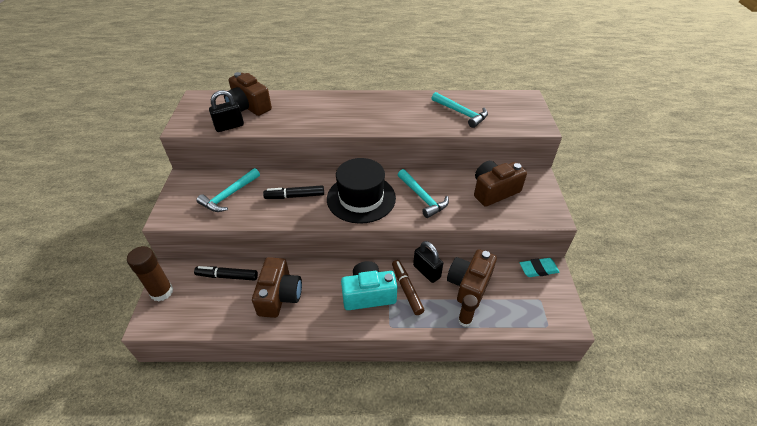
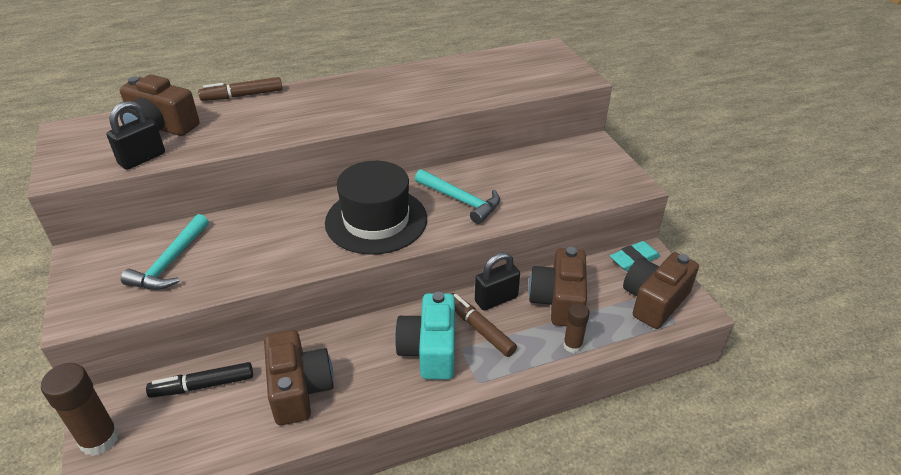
camera: 20 degrees left, 5 degrees down
black marker [263,185,324,199] -> none
turquoise camera [341,261,397,310] -> turquoise camera turned 60 degrees counterclockwise [395,292,455,380]
black padlock [413,241,443,283] -> black padlock turned 60 degrees counterclockwise [475,252,520,311]
turquoise hammer [432,92,488,128] -> none
brown camera [474,161,527,207] -> brown camera moved to [623,252,699,329]
none -> brown marker [198,77,283,101]

